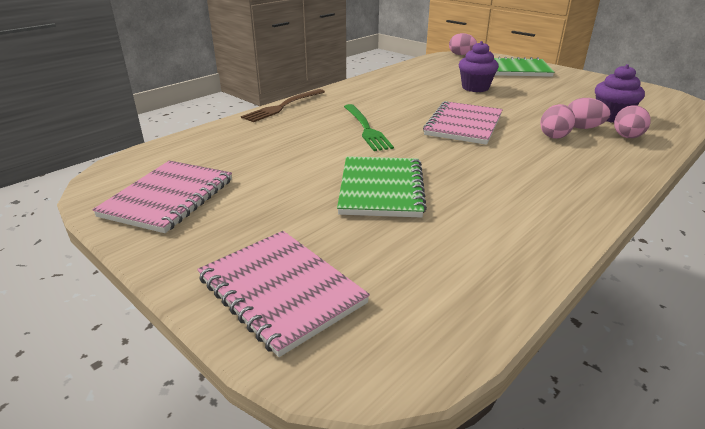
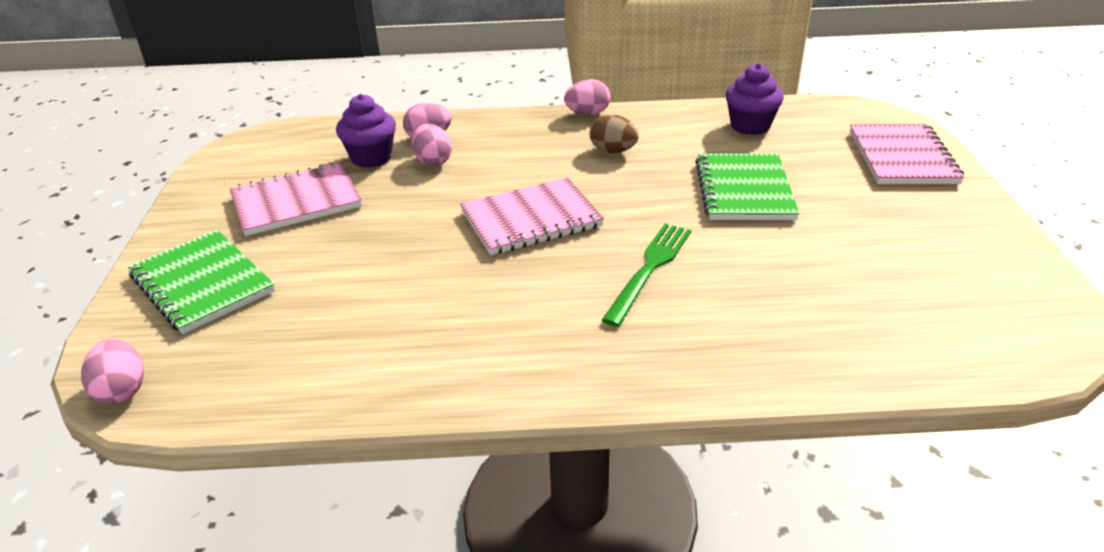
camera: 135 degrees left, 5 degrees up
pink notebook [92,161,232,233] -> pink notebook moved to [230,162,362,236]
brown fork [241,89,325,122] -> none
green notebook [337,156,427,218] -> green notebook turned 45 degrees counterclockwise [695,154,800,220]
purple cupcake [459,41,499,92] -> purple cupcake moved to [725,63,784,135]
pink egg [540,104,575,139] -> pink egg moved to [564,79,610,115]
none -> brown egg [590,114,639,153]

